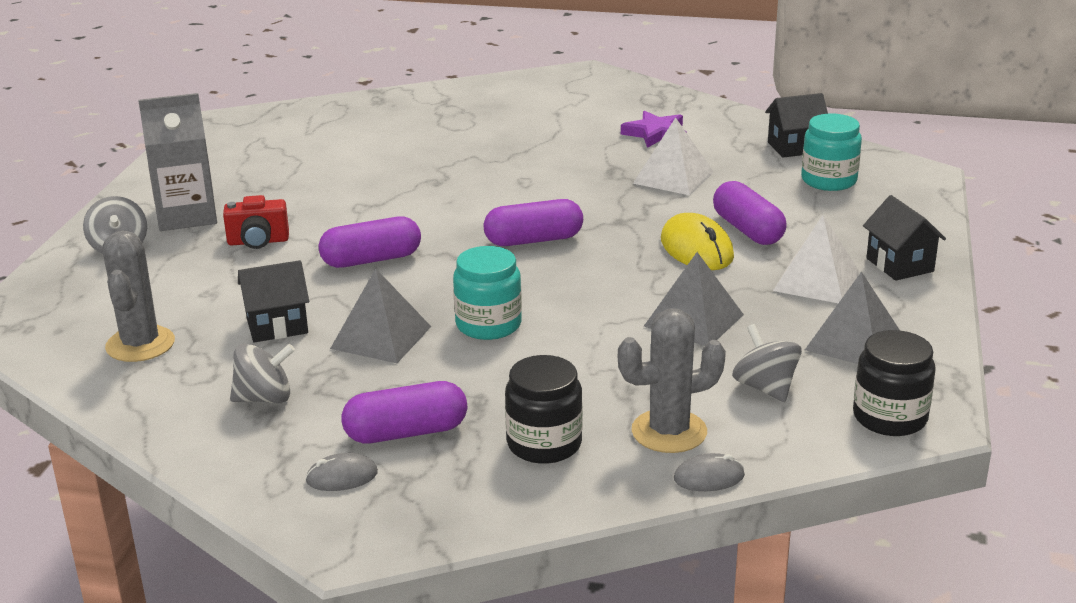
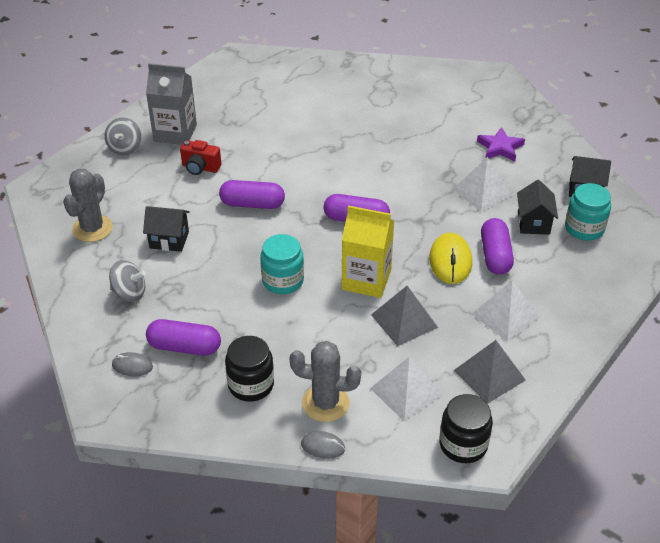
camera: 25 degrees right, 15 degrees up
grey pyramid [330,268,431,363] -> none
grey spinning top [732,324,802,402] -> white pyramid [370,356,443,421]
black house [863,195,946,281] -> black house moved to [517,180,558,235]
none -> yellow carton [342,205,394,298]

